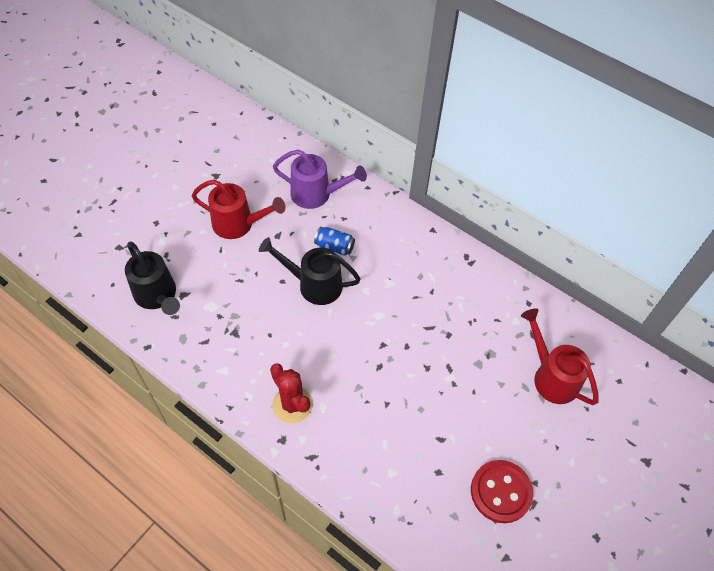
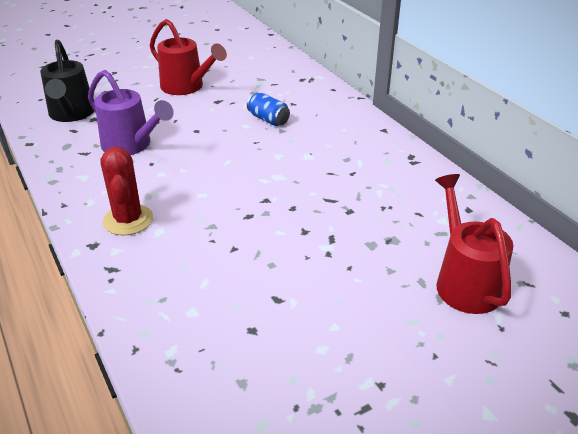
camera: 25 degrees right, 20 degrees down
black watering can [259,237,361,305] -> none
purple watering can [273,150,367,209] -> purple watering can moved to [88,70,174,155]
red button [471,460,533,523] -> none

